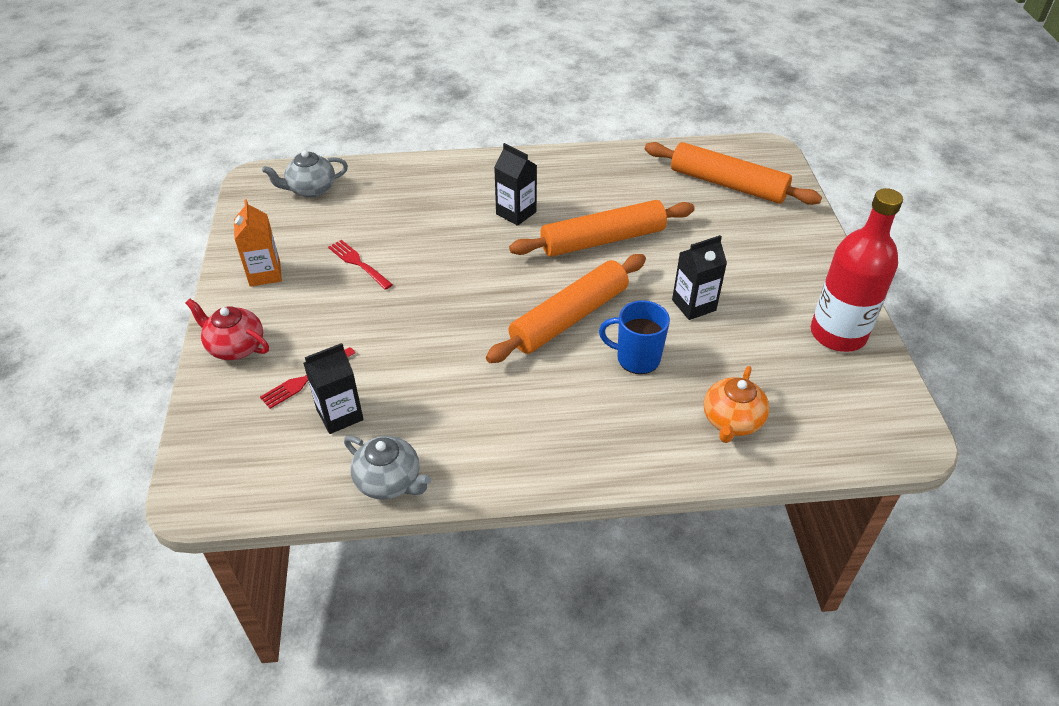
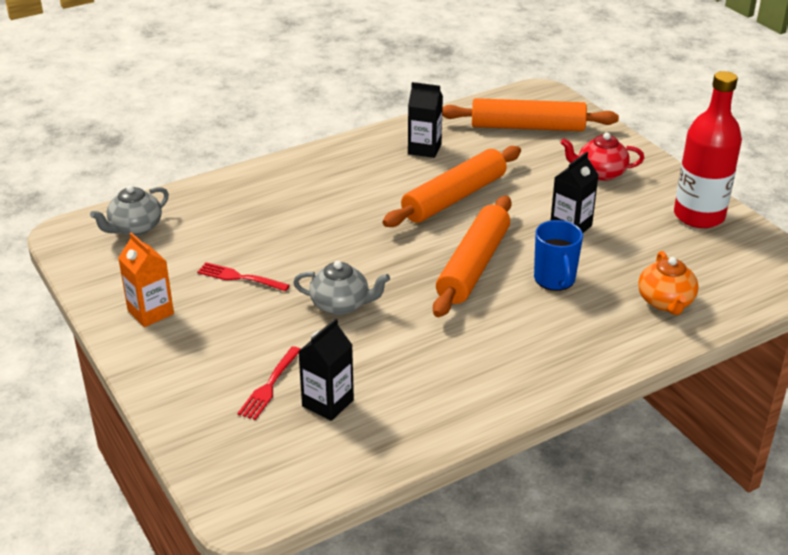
camera: 25 degrees left, 10 degrees down
red teapot [186,299,269,360] -> red teapot moved to [561,133,644,181]
grey teapot [344,436,431,499] -> grey teapot moved to [293,261,390,315]
black carton [494,143,537,226] -> black carton moved to [408,82,443,158]
blue mug [599,300,670,374] -> blue mug turned 90 degrees counterclockwise [534,220,583,291]

